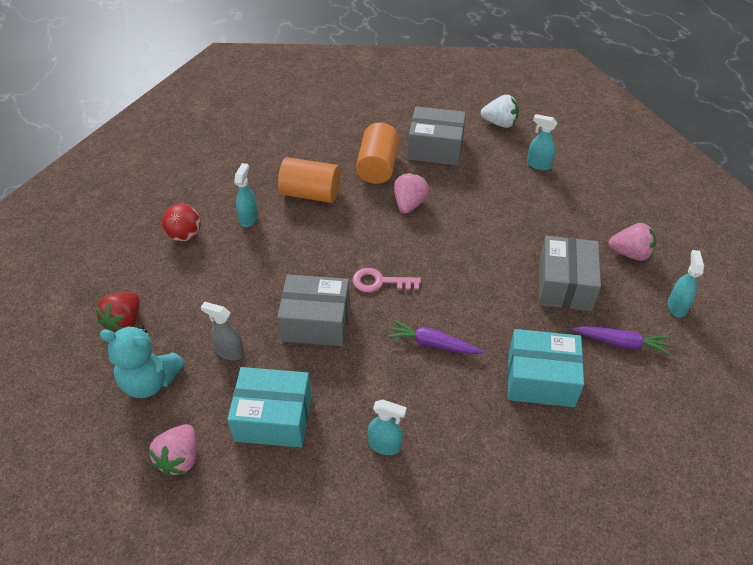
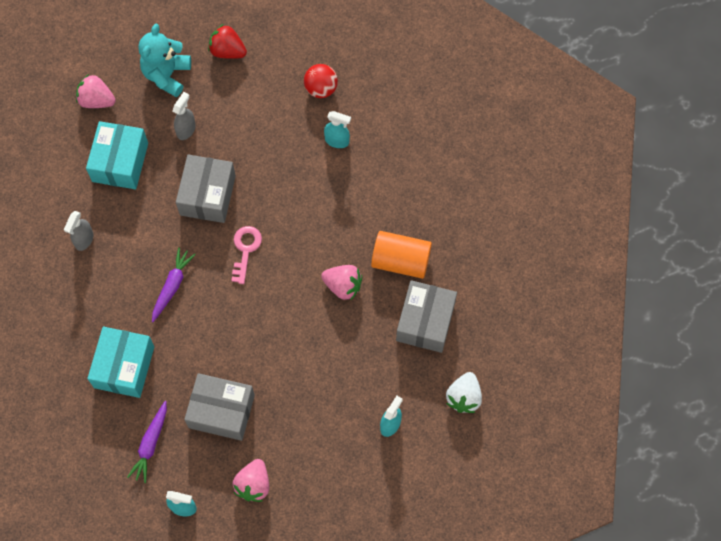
camera: 95 degrees right, 20 degrees up
orange cylinder [278,157,340,203] -> none
turquoise spray bottle [368,399,407,455] -> grey spray bottle [64,211,94,251]

